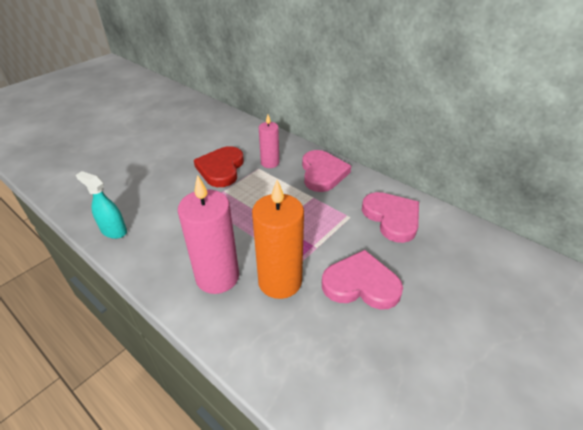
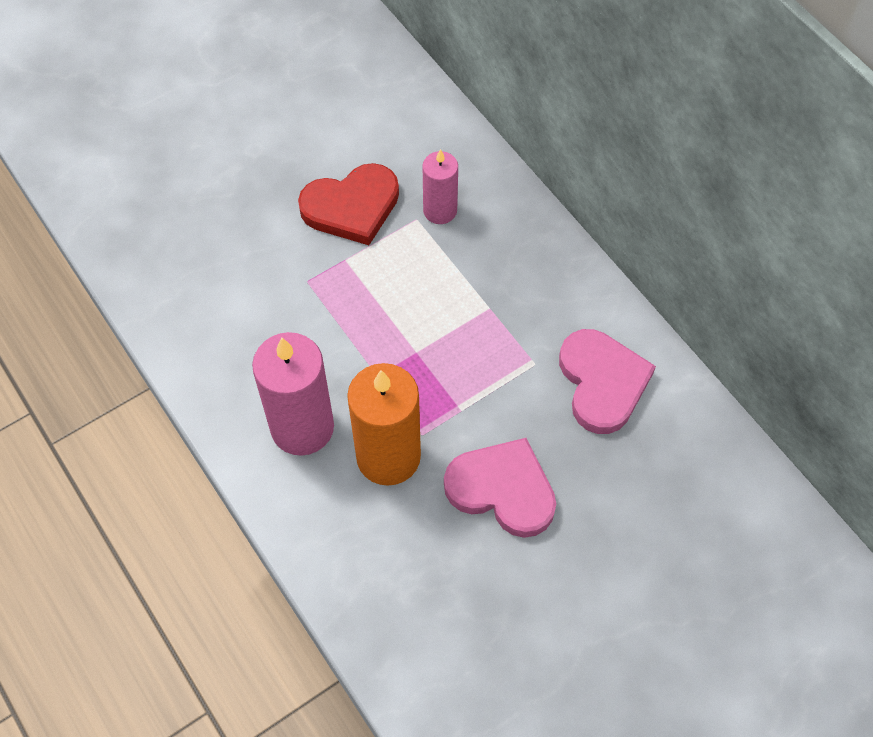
camera: 15 degrees right, 20 degrees up
turquoise spray bottle [76,171,127,239] -> none
red heart [194,146,244,187] -> red heart turned 135 degrees counterclockwise [298,163,399,245]
pink heart [302,150,351,192] -> none

